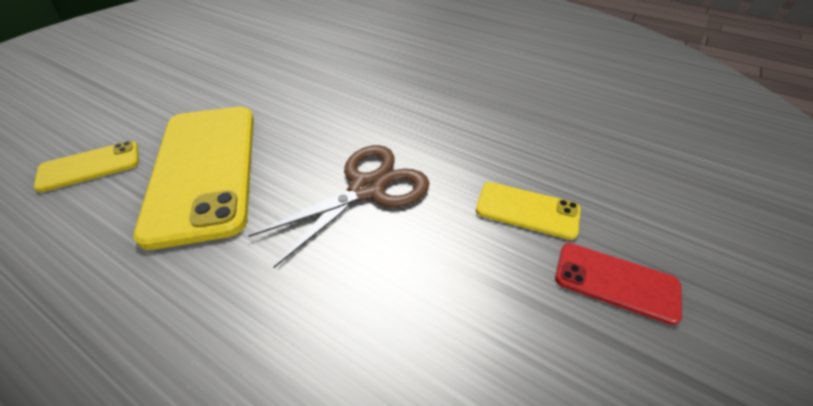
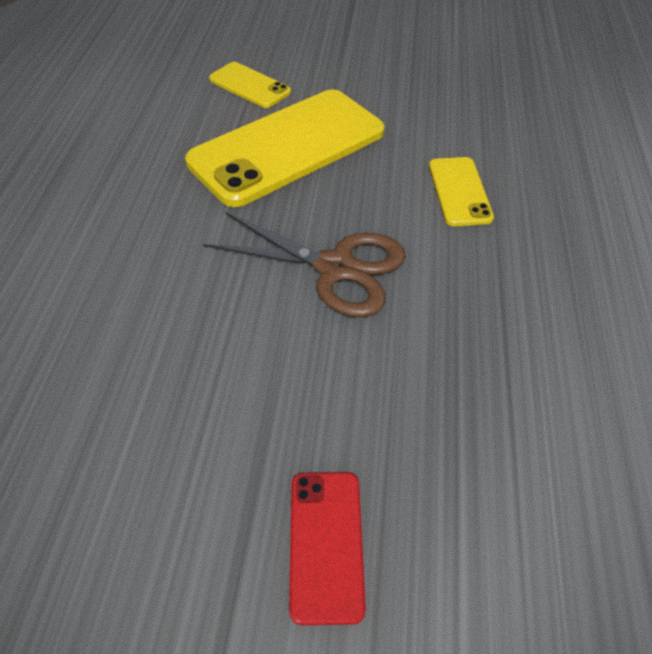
camera: 65 degrees right, 5 degrees up
yellow phone [476,182,581,240] -> yellow phone moved to [429,157,494,226]

